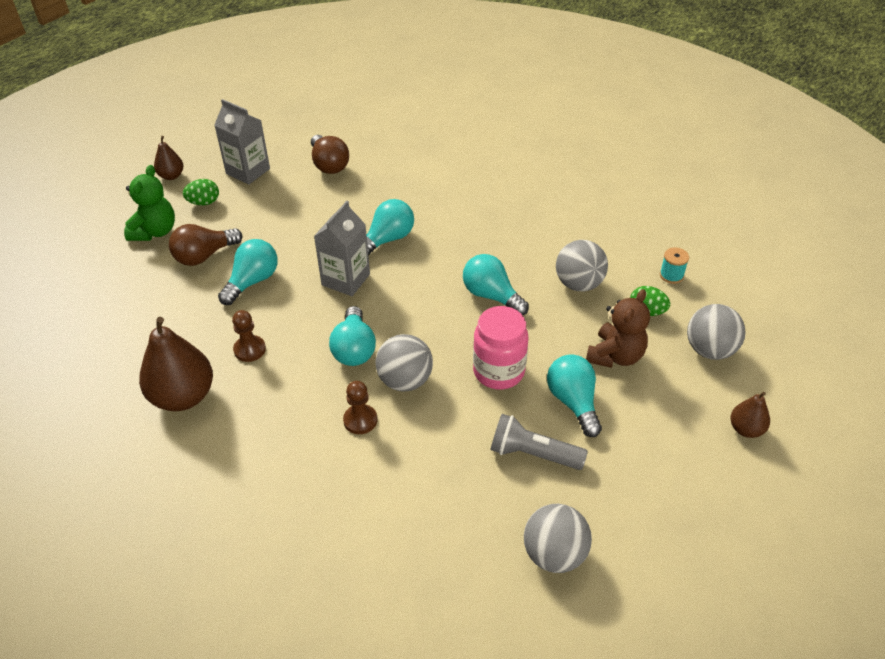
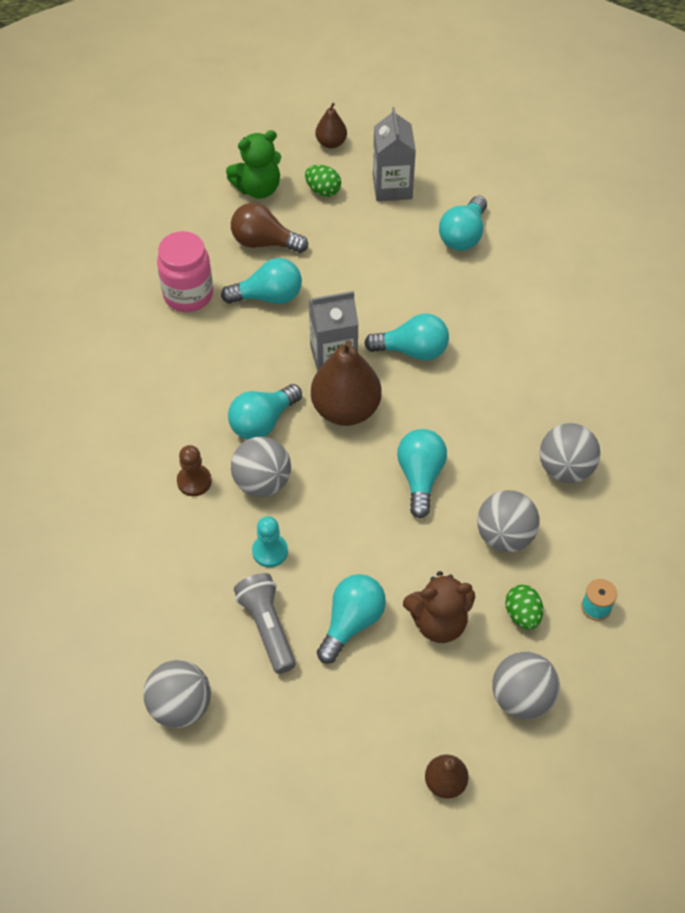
camera: 50 degrees right, 10 degrees up
brown pear [139,317,213,411] -> brown pear moved to [311,340,382,426]
brown pawn [232,310,266,362] -> none
brown light bulb [311,135,349,174] -> turquoise light bulb [439,196,487,251]
pink jar [473,306,528,390] -> pink jar moved to [157,231,213,312]
none -> turquoise pawn [252,516,288,567]
none -> grey ball [540,423,601,483]

